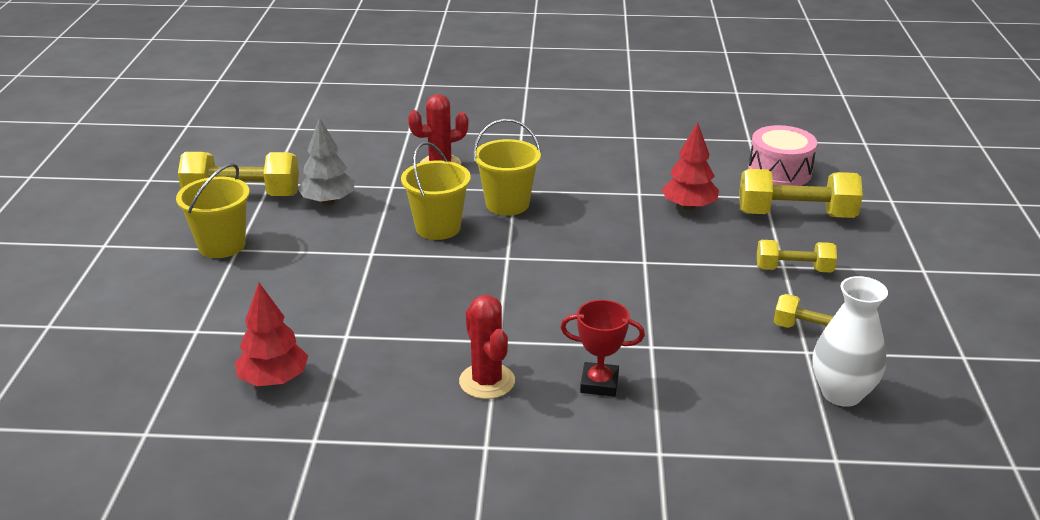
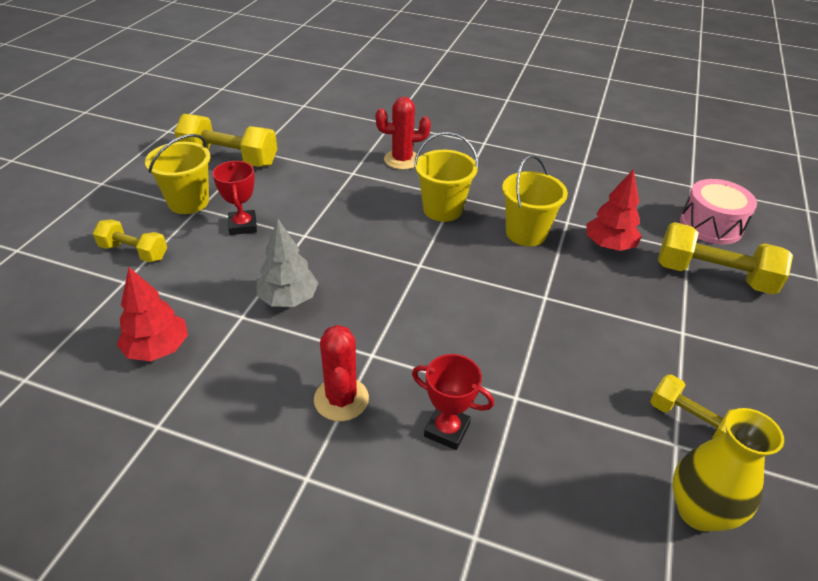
camera: 15 degrees right, 10 degrees up
grey tree [297,117,354,205] -> grey tree moved to [257,219,318,307]
yellow bucket [401,142,471,240] -> yellow bucket moved to [502,155,568,246]
yellow dumbbell [757,240,837,273] -> yellow dumbbell moved to [93,219,167,262]
white vase [813,276,888,407] -> yellow vase [672,408,784,532]
none -> red trophy [212,161,257,235]

